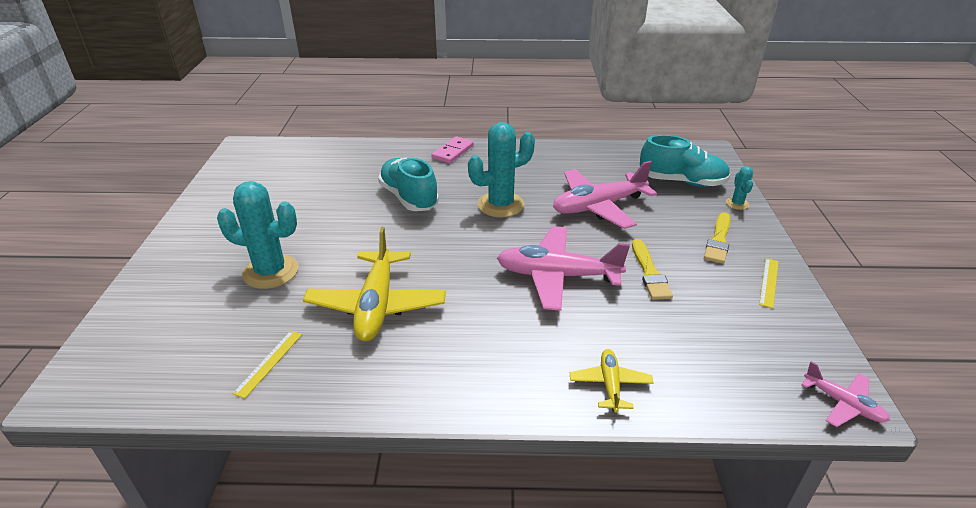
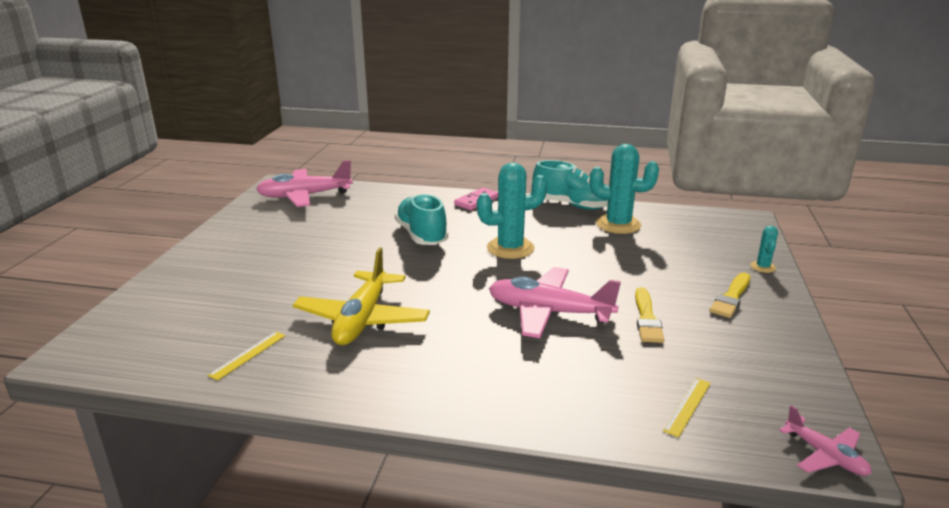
camera: 10 degrees right, 10 degrees down
turquoise cactus [217,181,299,289] -> turquoise cactus moved to [589,144,659,234]
pink plane [553,161,657,229] -> pink plane moved to [256,160,353,207]
yellow plane [570,349,653,413] -> none
turquoise shoe [640,135,730,187] -> turquoise shoe moved to [533,160,608,210]
yellow ruler [759,258,779,308] -> yellow ruler moved to [663,378,711,437]

